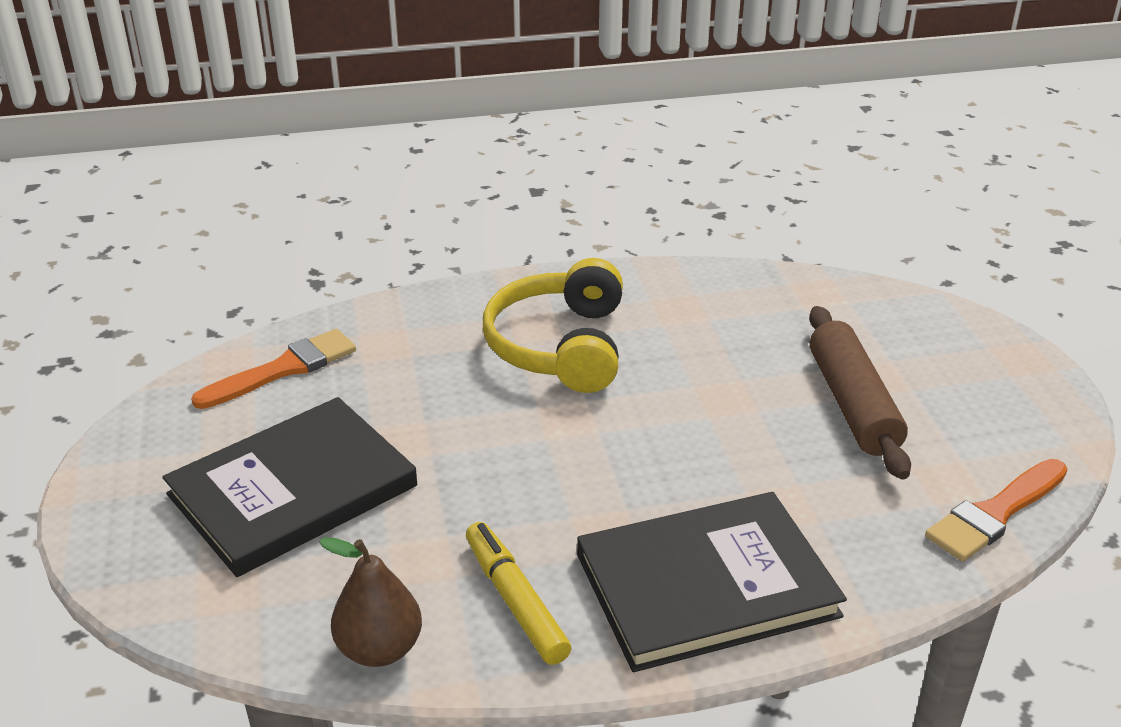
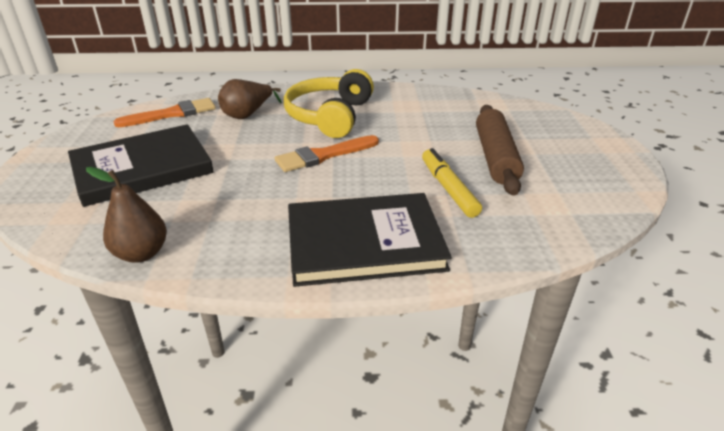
camera: 10 degrees right, 0 degrees up
yellow marker [466,522,571,665] -> yellow marker moved to [422,148,482,218]
orange brush [925,459,1068,561] -> orange brush moved to [275,135,379,172]
none -> brown pear [218,79,282,119]

